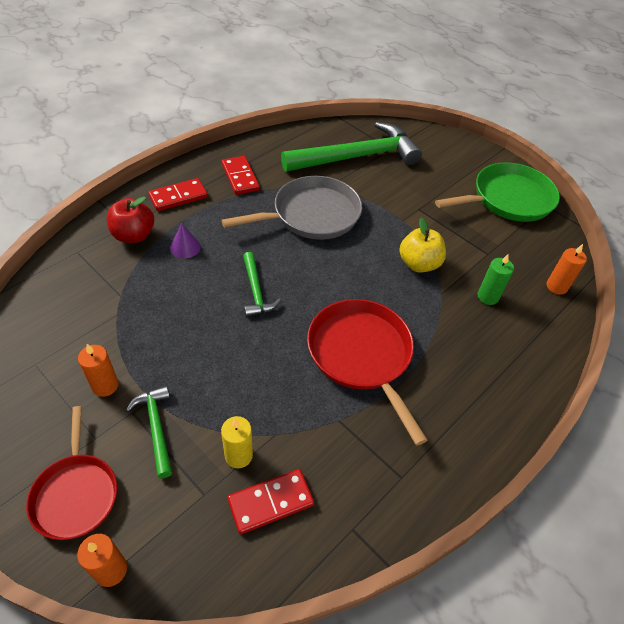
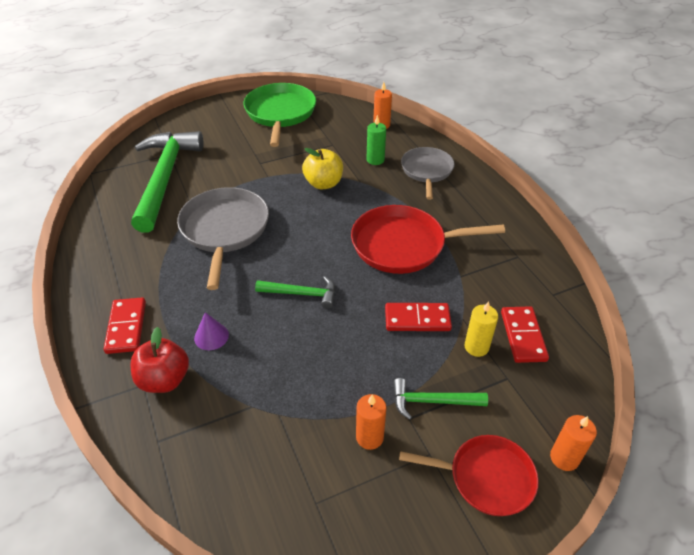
camera: 65 degrees left, 5 degrees down
red domino [222,156,260,195] -> red domino moved to [385,303,452,331]
none -> grey pan [401,147,455,200]

